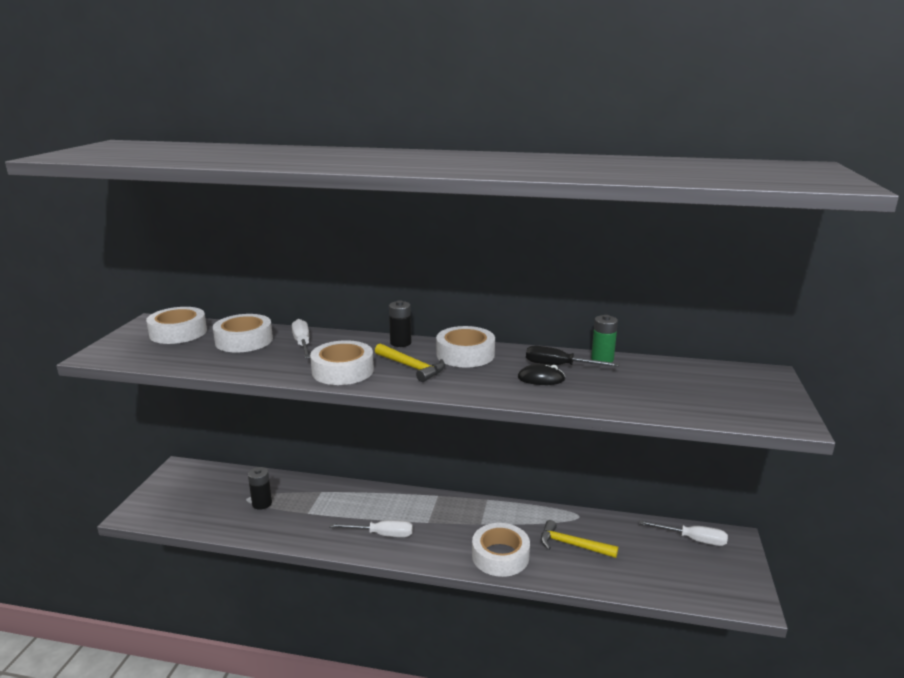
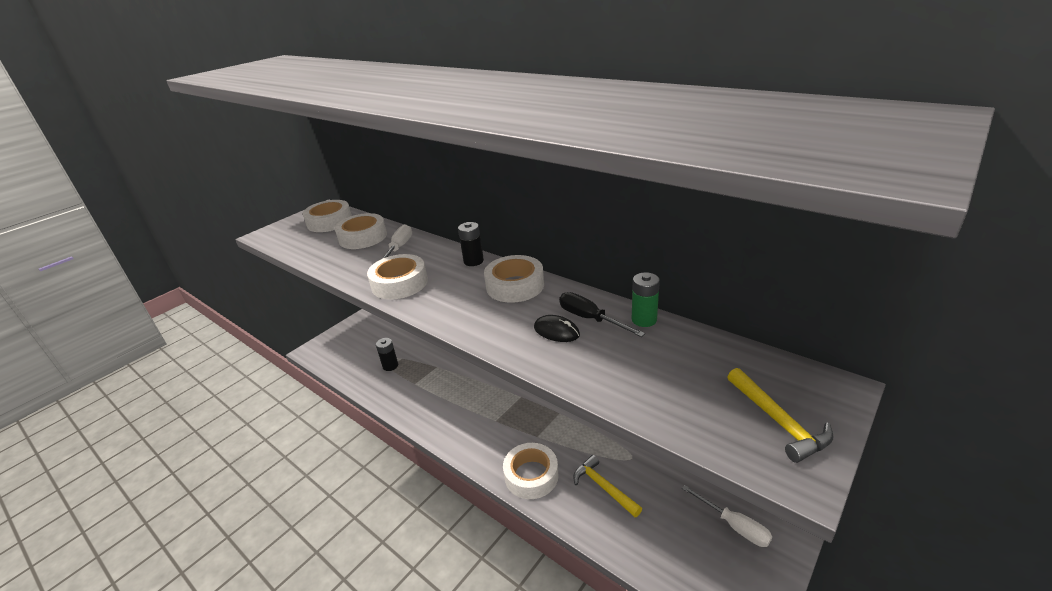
camera: 30 degrees right, 10 degrees up
white screwdriver [329,520,413,537] -> none
yellow hammer [375,343,445,382] -> yellow hammer moved to [727,368,833,463]

